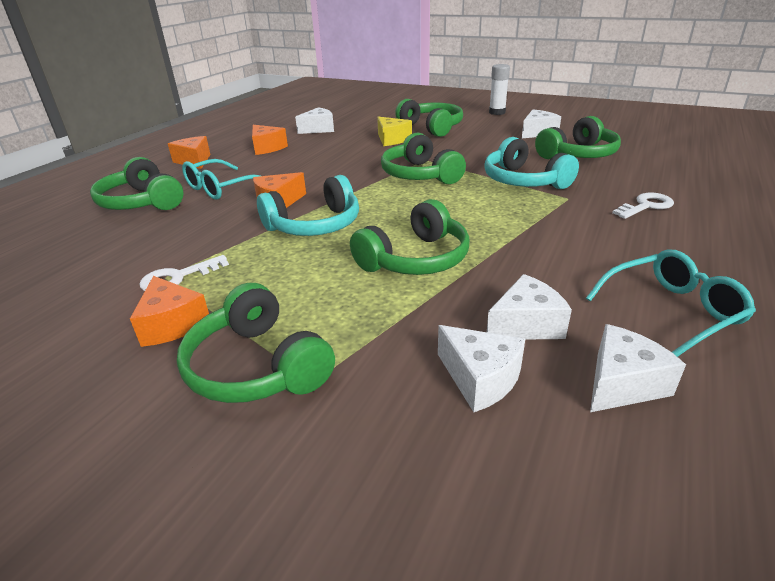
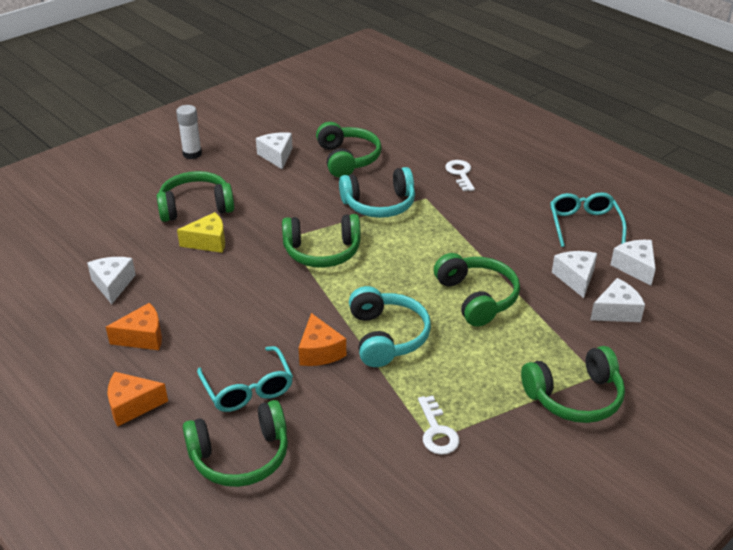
camera: 70 degrees left, 5 degrees up
orange cheese [130,276,209,347] -> none

